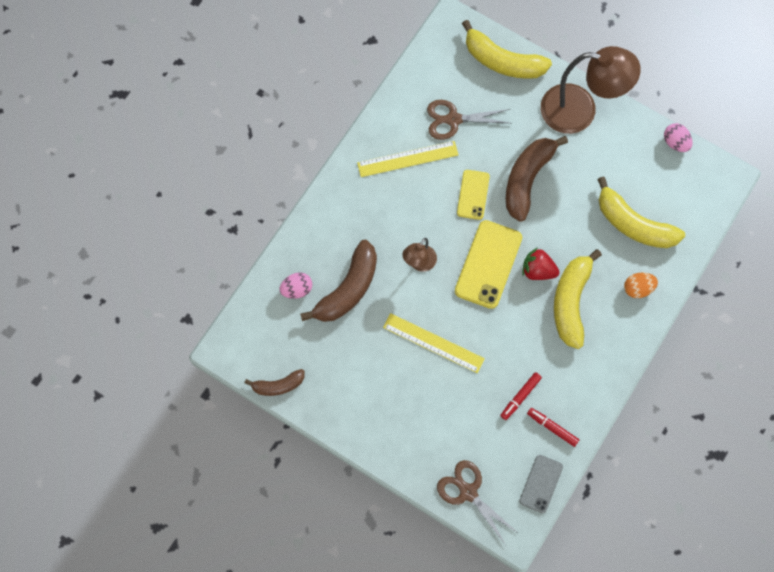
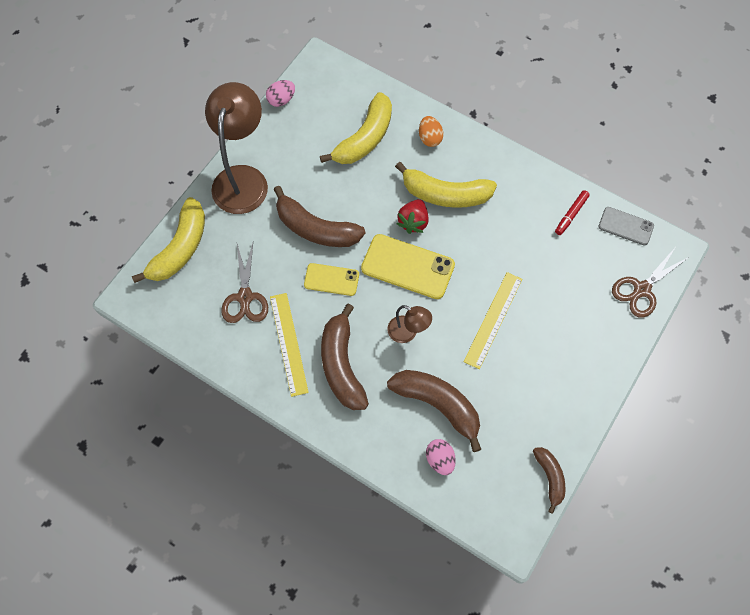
camera: 90 degrees left, 5 degrees down
red marker [500,372,542,420] -> none
none -> brown banana [321,304,369,410]

